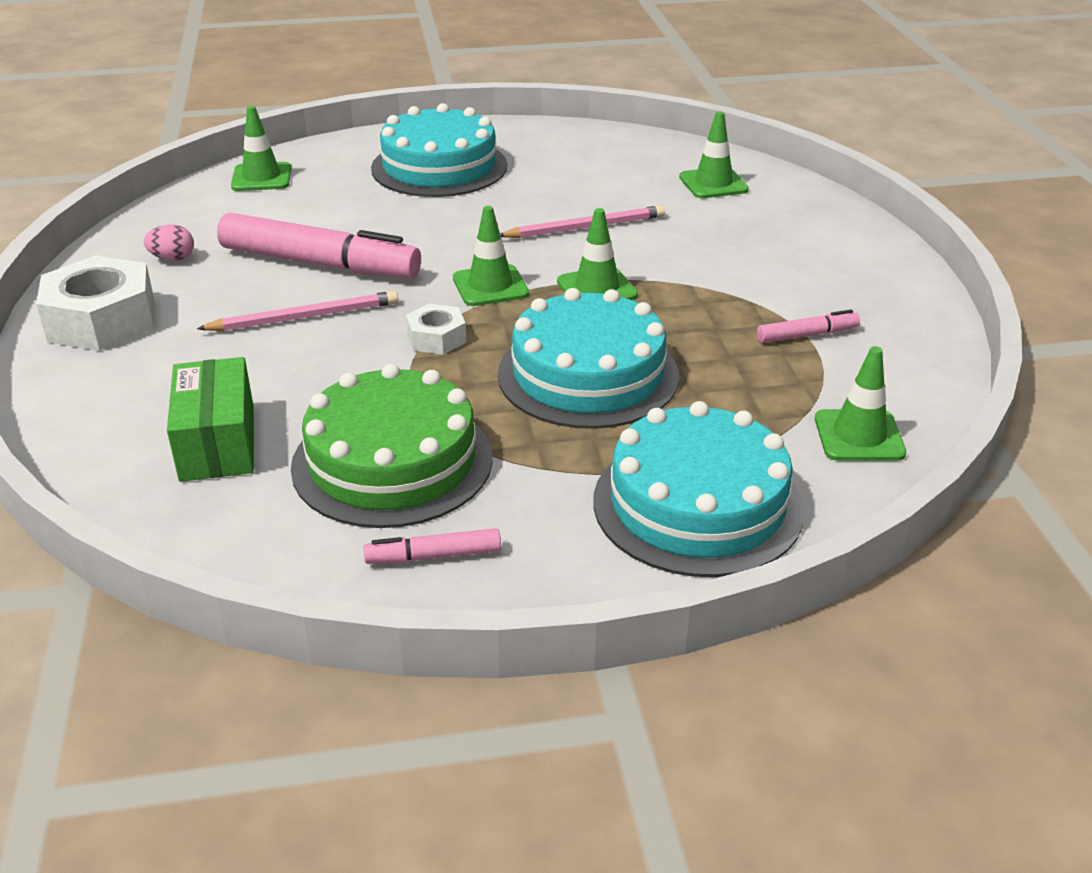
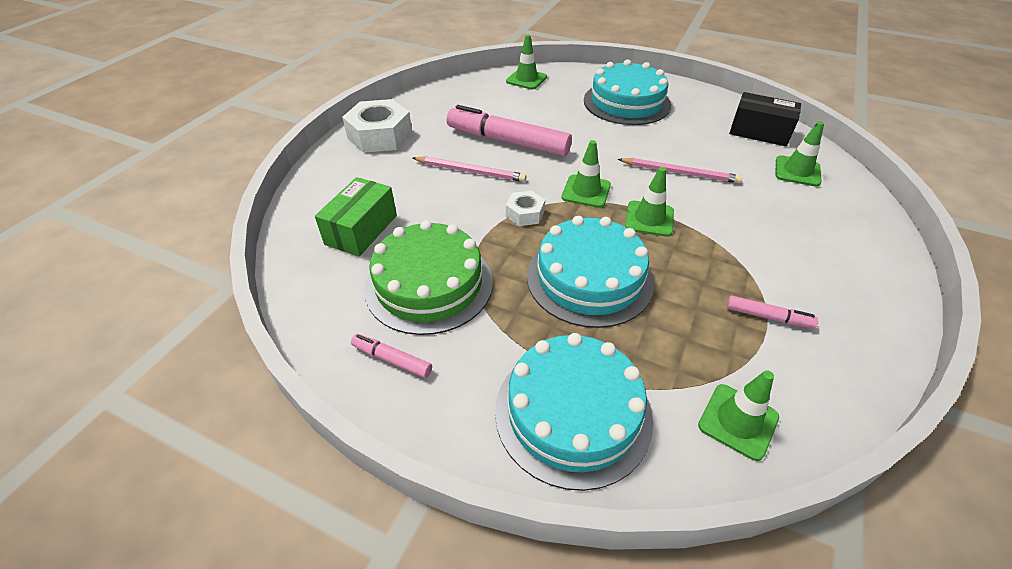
camera: 35 degrees right, 10 degrees up
pink egg [144,224,194,261] -> none
pink marker [217,213,421,278] -> pink marker turned 150 degrees clockwise [447,105,572,156]
none -> black box [729,92,801,146]

